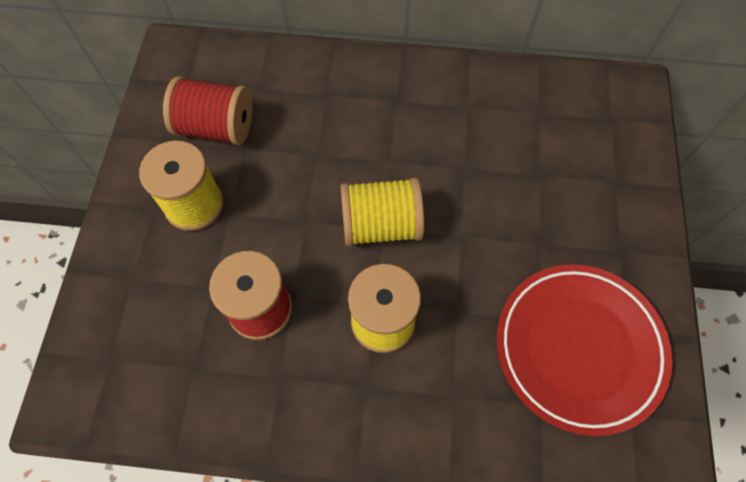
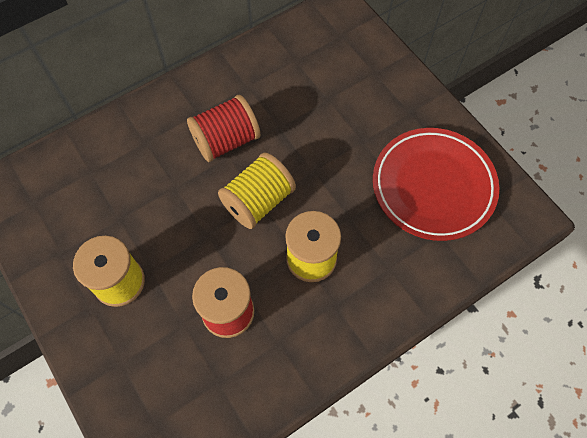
camera: 40 degrees left, 0 degrees up
red spool [163,76,253,145] -> red spool moved to [187,95,261,162]

